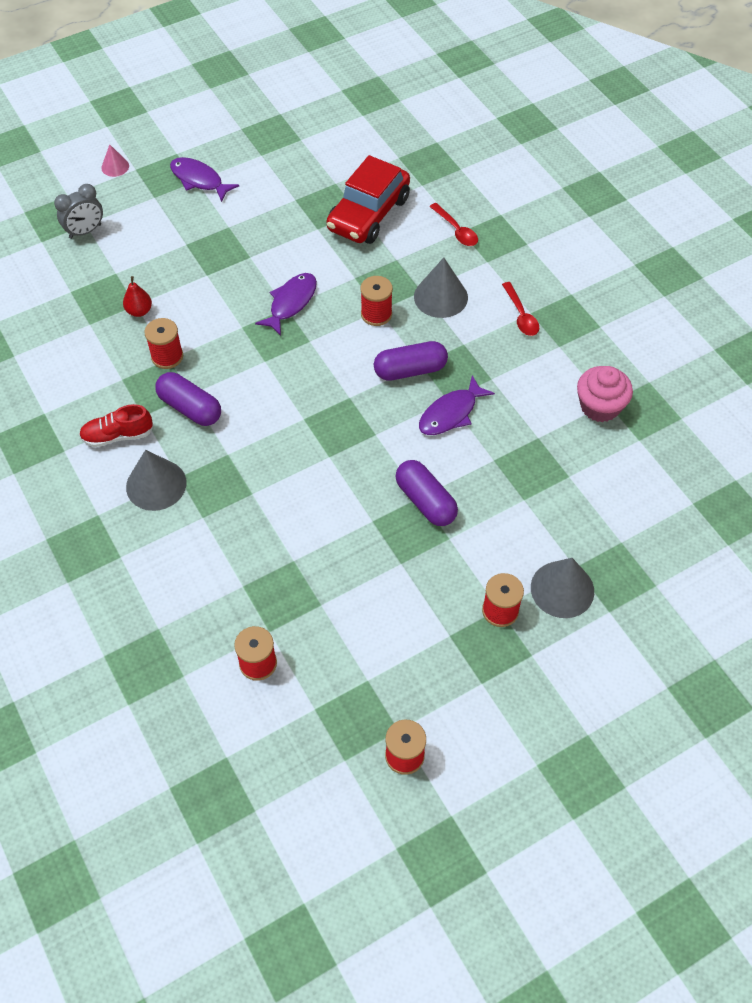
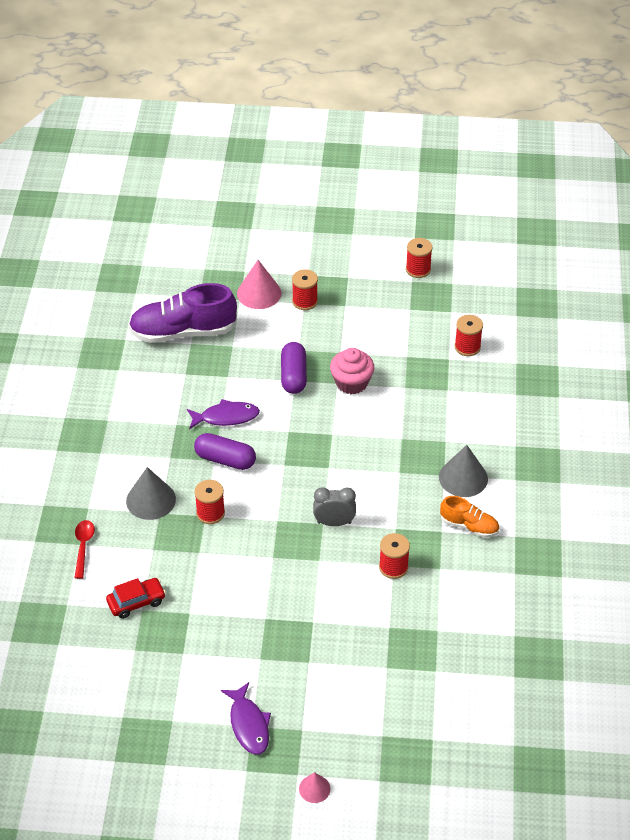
camera: 145 degrees left, 10 degrees down
grey clock [54,184,103,239] -> grey clock moved to [313,487,356,526]
red shoe [79,404,153,447] -> orange shoe [440,496,499,537]
red pear [123,276,152,317] -> none
purple capsule [155,372,221,426] -> none
purple fish [255,273,317,336] -> none
red car [326,155,410,244] -> red car [106,578,166,619], size x0.55
red spoon [502,282,539,336] -> none
grey cone [531,558,594,618] -> pink cone [237,260,281,309]
pink cupcake [577,366,633,422] -> pink cupcake moved to [330,348,374,394]
none -> purple shoe [128,283,237,343]

